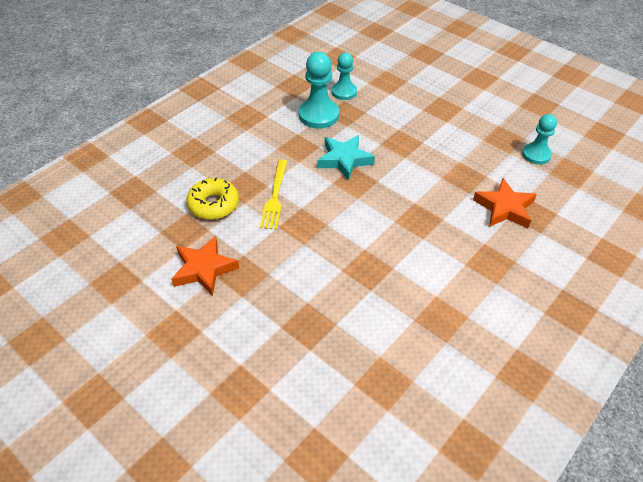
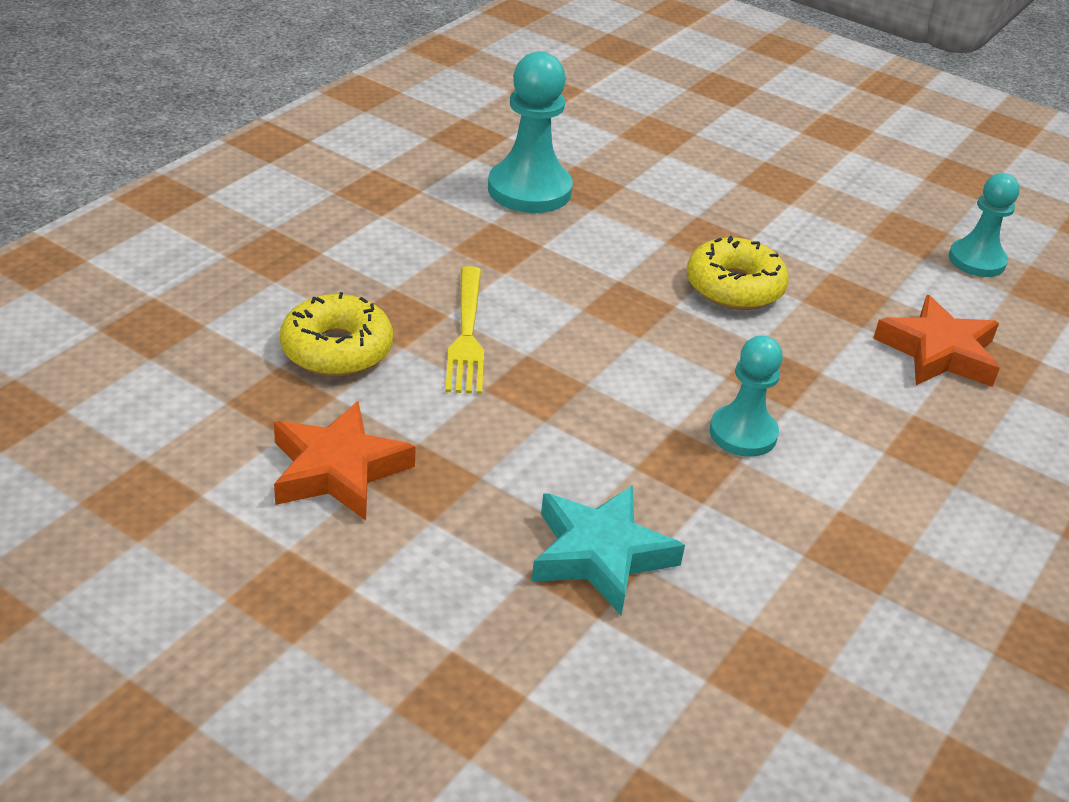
camera: 10 degrees left, 10 degrees down
turquoise star [317,135,375,181] -> turquoise star moved to [531,485,685,616]
turquoise pawn [332,53,357,100] -> turquoise pawn moved to [710,336,783,457]
none -> yellow donut [687,236,789,310]

